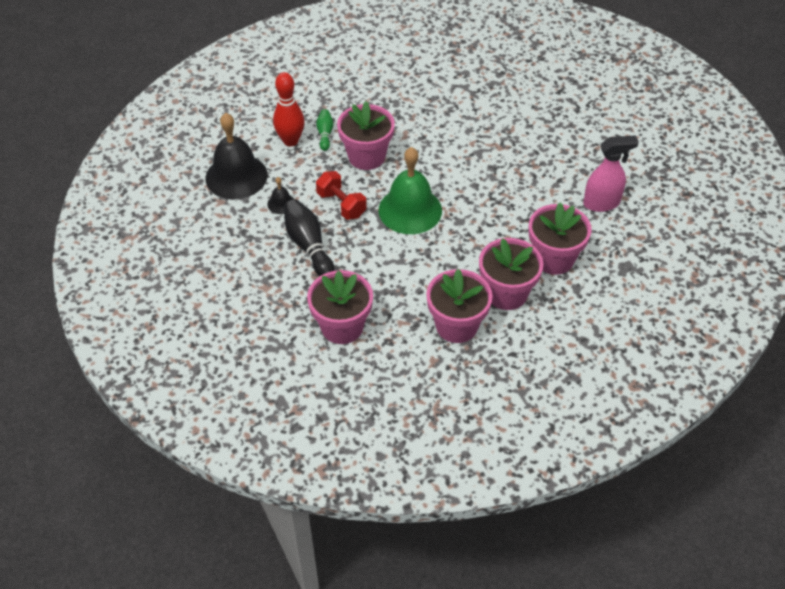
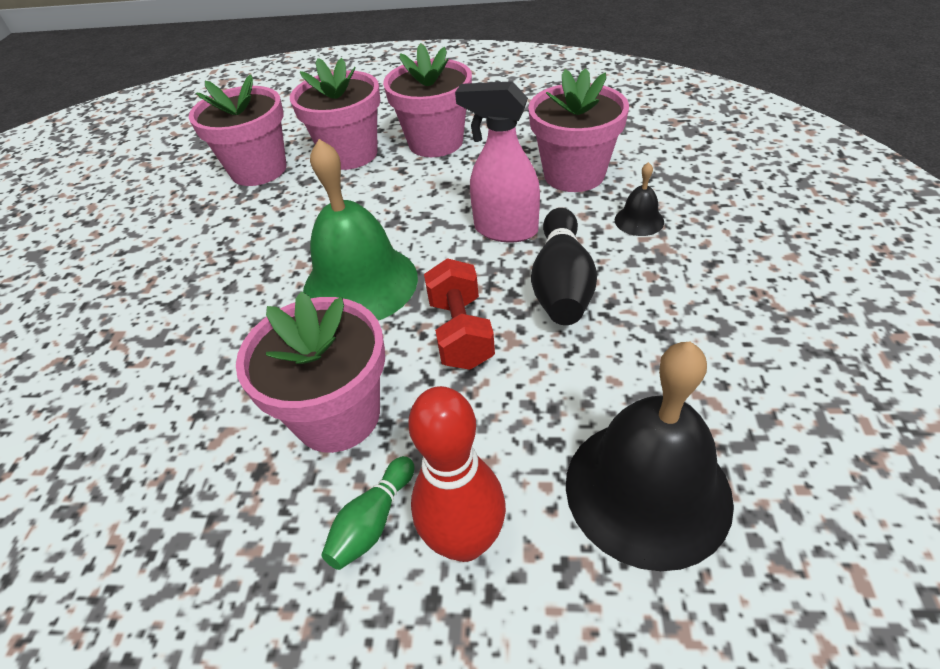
camera: 145 degrees left, 5 degrees down
black bell [267,177,294,214] -> black bell moved to [615,162,664,236]
pink spray bottle [583,135,639,212] -> pink spray bottle moved to [455,81,540,242]

